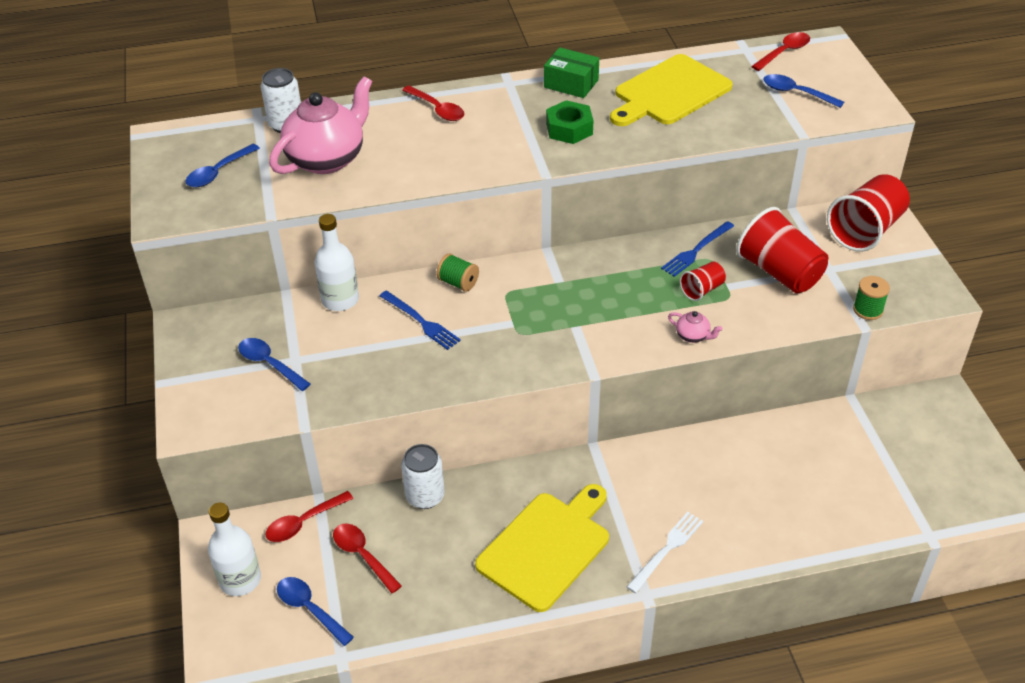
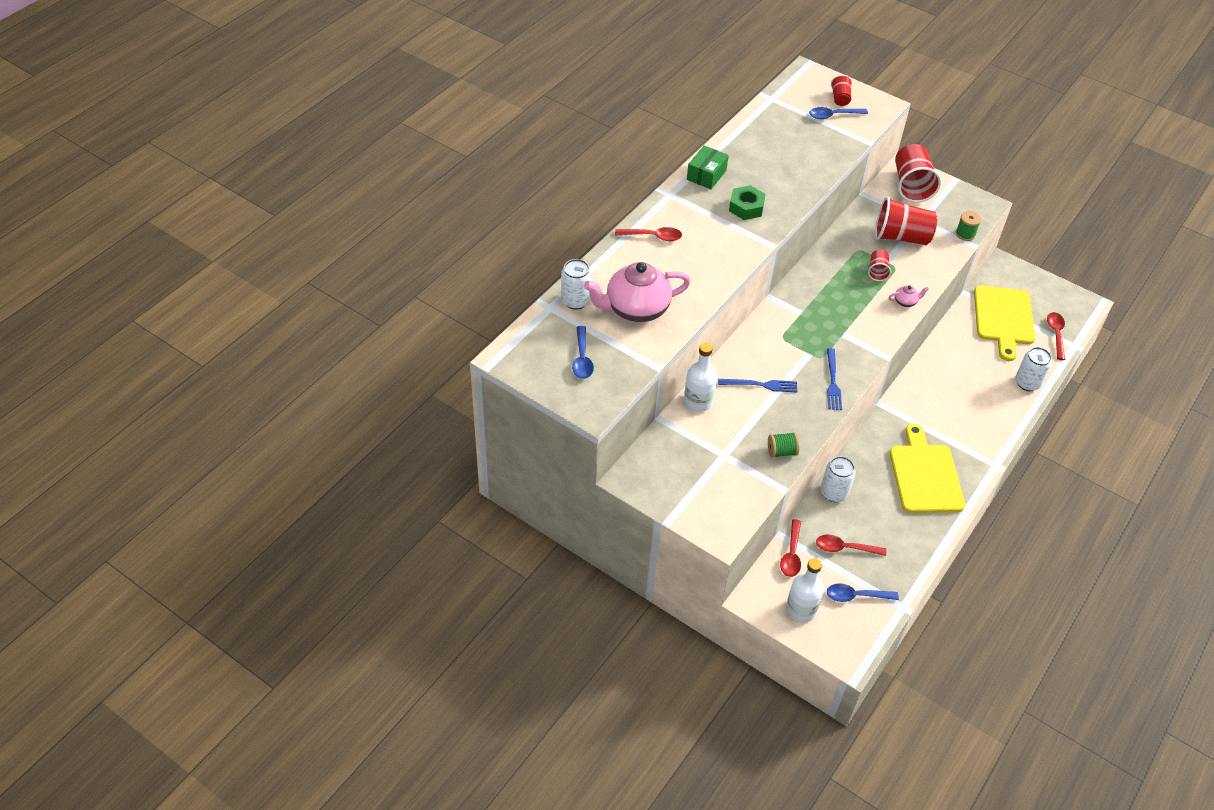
camera: 45 degrees left, 5 degrees up
blue spoon [238,338,311,391] -> none
pink teapot [269,76,372,174] -> pink teapot turned 105 degrees counterclockwise [584,262,691,323]
green spool [436,254,479,292] -> green spool moved to [768,432,800,458]
green box [544,47,599,98] -> green box turned 45 degrees counterclockwise [687,145,729,189]
yellow cutting board [610,54,733,126] -> yellow cutting board moved to [974,285,1035,361]
white fork [627,512,703,593] -> none
blue fork [661,221,734,277] -> blue fork moved to [827,348,842,410]
red spoon [751,32,810,71] -> red spoon moved to [1047,312,1065,360]
none -> red cup [831,75,852,106]
none -> white can [1015,347,1052,391]

